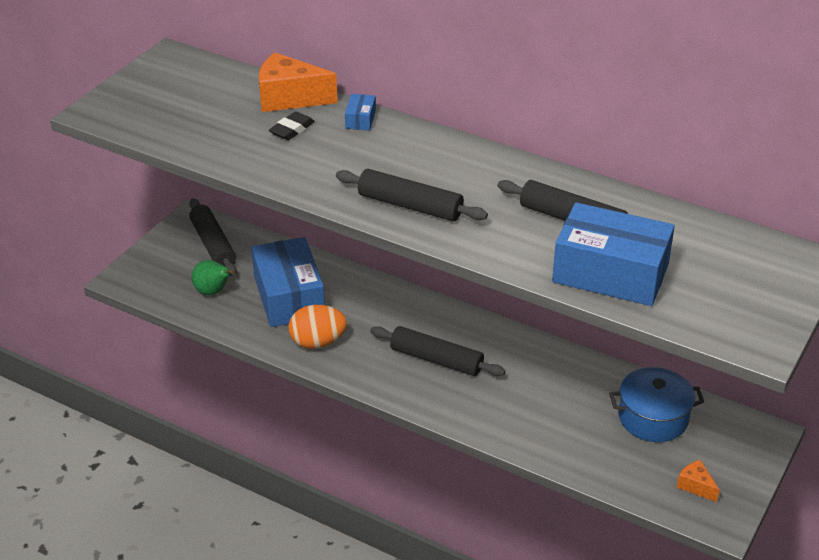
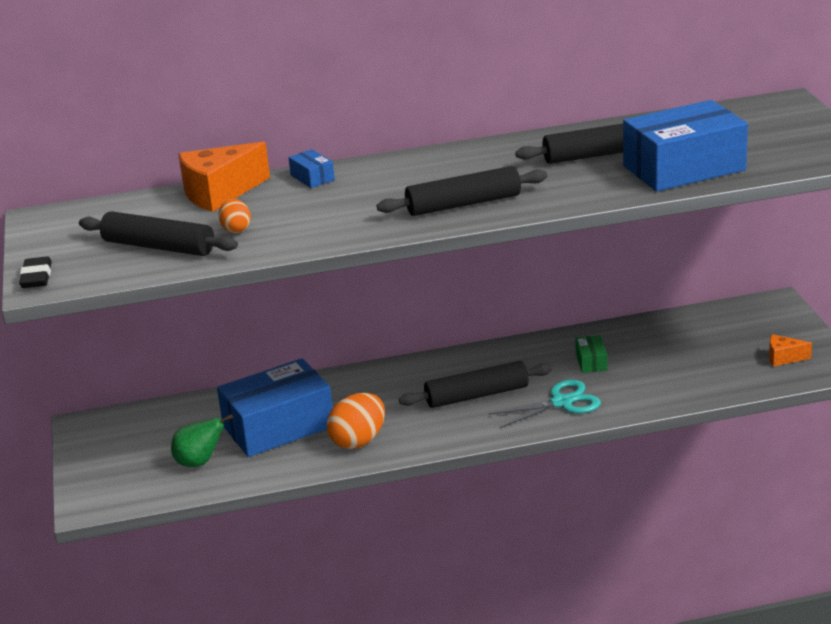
camera: 40 degrees left, 10 degrees down
black rolling pin [189,198,237,277] -> black rolling pin moved to [79,211,238,256]
blue box [252,237,325,327] -> blue box turned 60 degrees counterclockwise [217,358,333,457]
black eraser [269,112,315,140] -> black eraser moved to [19,257,52,288]
blue pot [609,367,704,442] -> none
none -> orange egg [218,199,251,233]
none -> turquoise scissors [489,380,601,428]
none -> green box [575,335,608,373]

